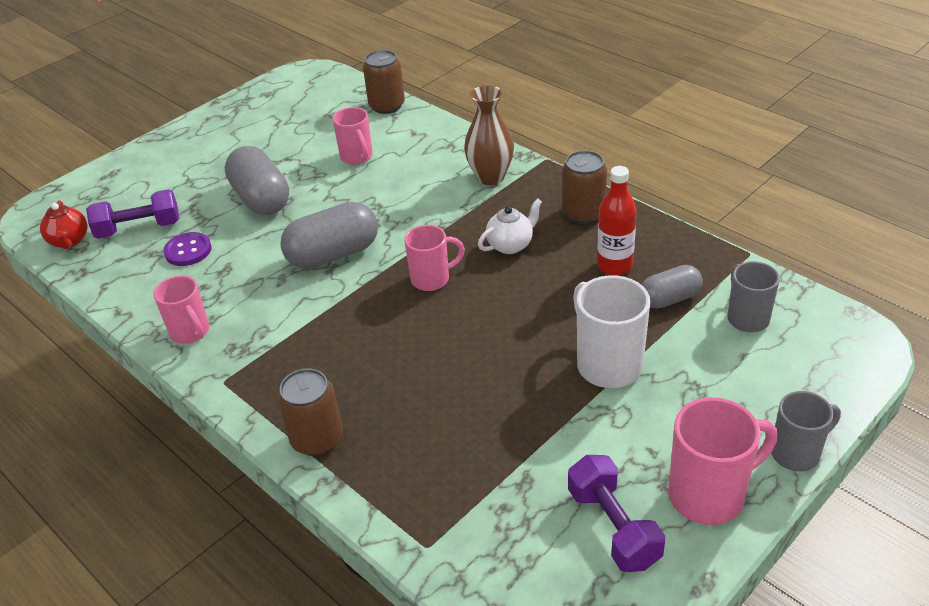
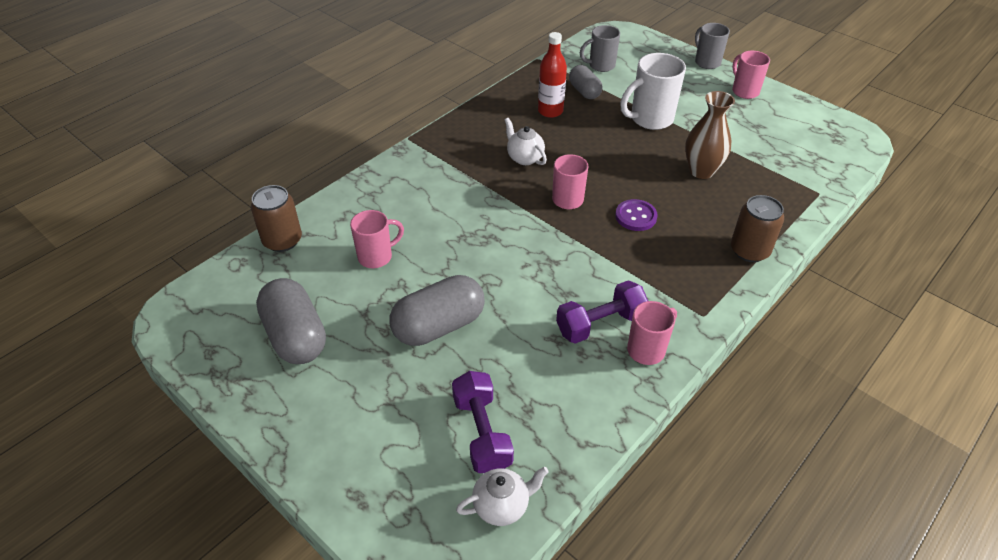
camera: 95 degrees left, 5 degrees up
red teapot [40,200,88,249] -> white teapot [456,467,549,526]
purple button [163,232,212,266] -> purple button moved to [615,199,658,231]
grey capsule [280,202,378,269] -> grey capsule moved to [256,278,326,364]
brown vase [464,85,514,185] -> brown vase moved to [685,91,735,179]
brown can [562,150,607,224] -> none
purple dumbbell [568,455,665,572] -> purple dumbbell moved to [556,280,648,344]
pink mug [668,397,777,525] -> pink mug [732,51,770,99], size x0.66

